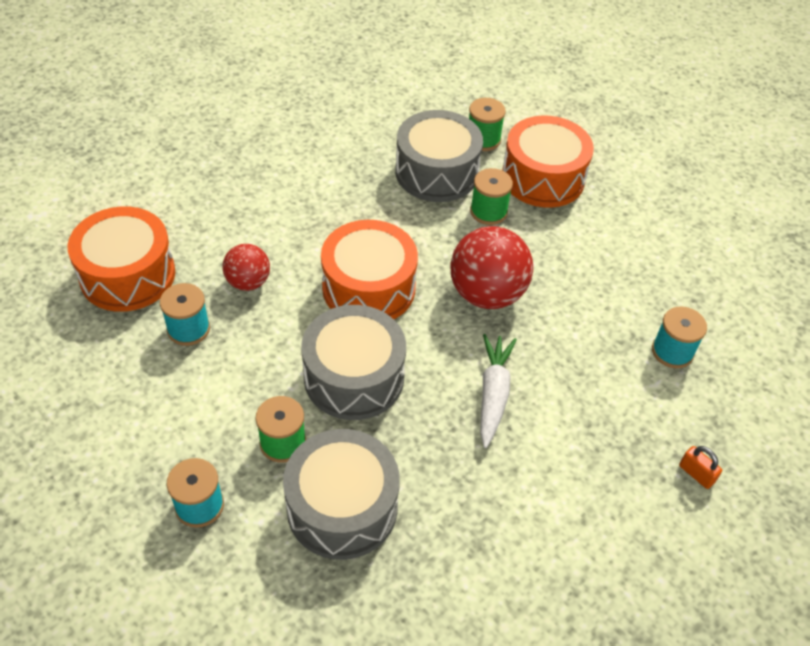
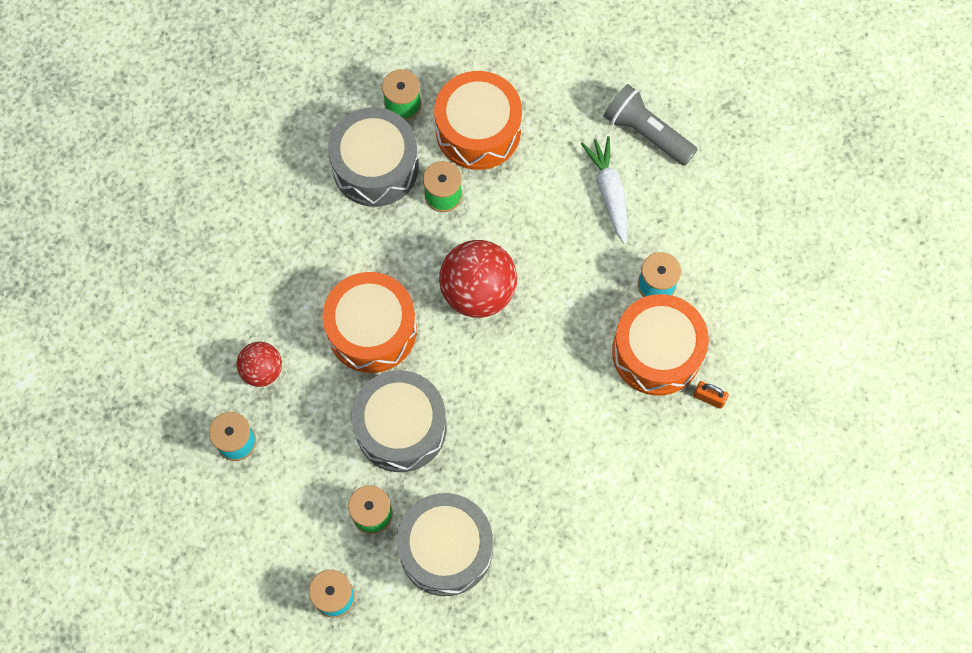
camera: 20 degrees left, 20 degrees up
orange drum [68,206,175,312] -> orange drum moved to [612,294,709,396]
white carrot [480,334,517,448] -> white carrot moved to [581,136,627,244]
none -> grey flashlight [604,84,698,166]

